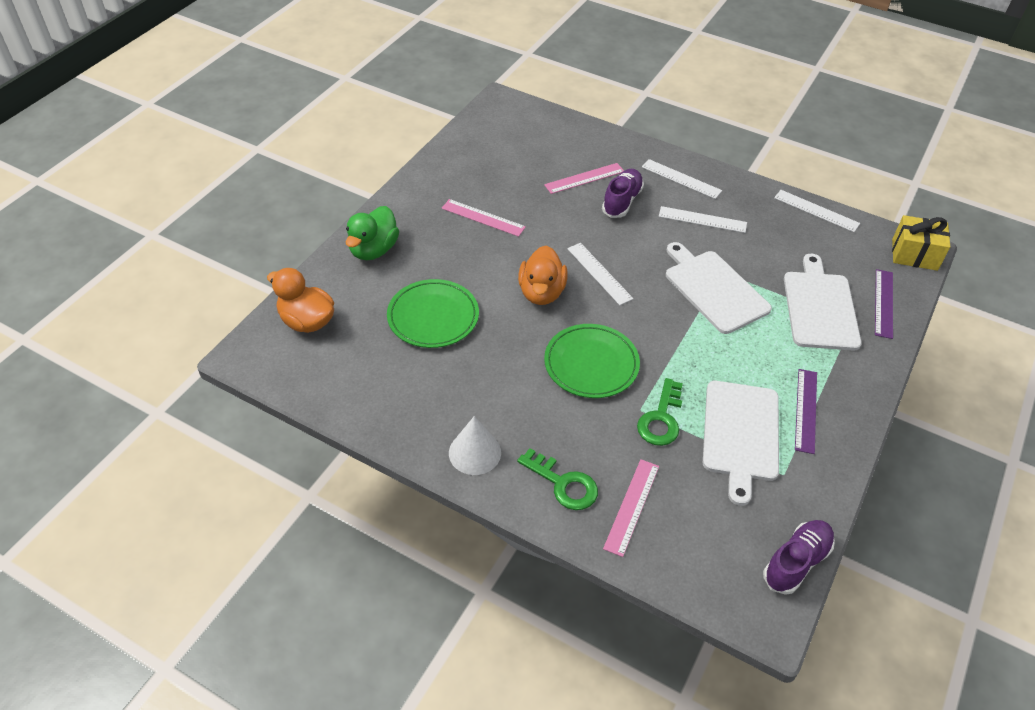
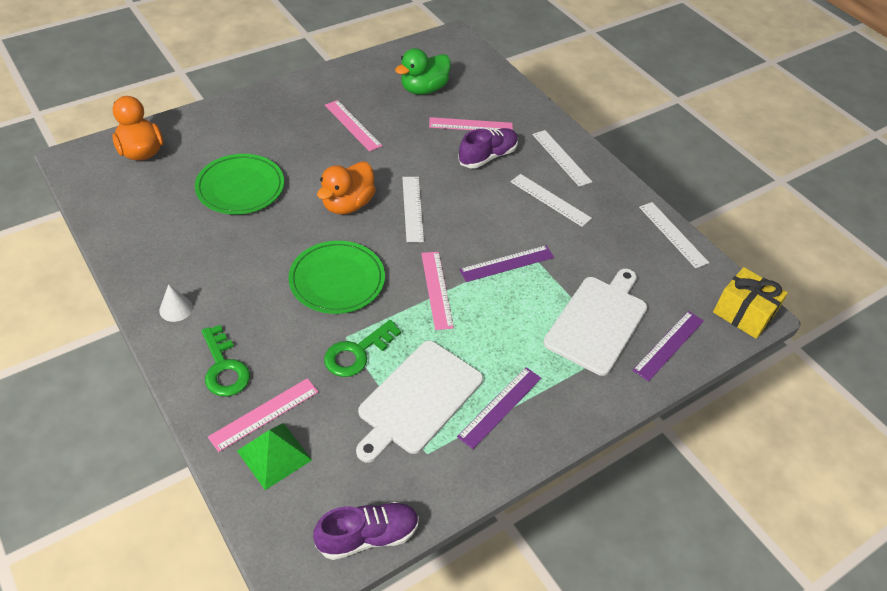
camera: 25 degrees right, 0 degrees up
green duck [345,206,399,260] -> green duck moved to [395,48,451,95]
white cone [449,416,501,475] -> white cone [159,284,193,322], size x0.64
white cutting board [666,242,772,334] -> purple ruler [459,245,554,282]
none -> green pyramid [237,423,312,490]
none -> pink ruler [421,252,454,330]

